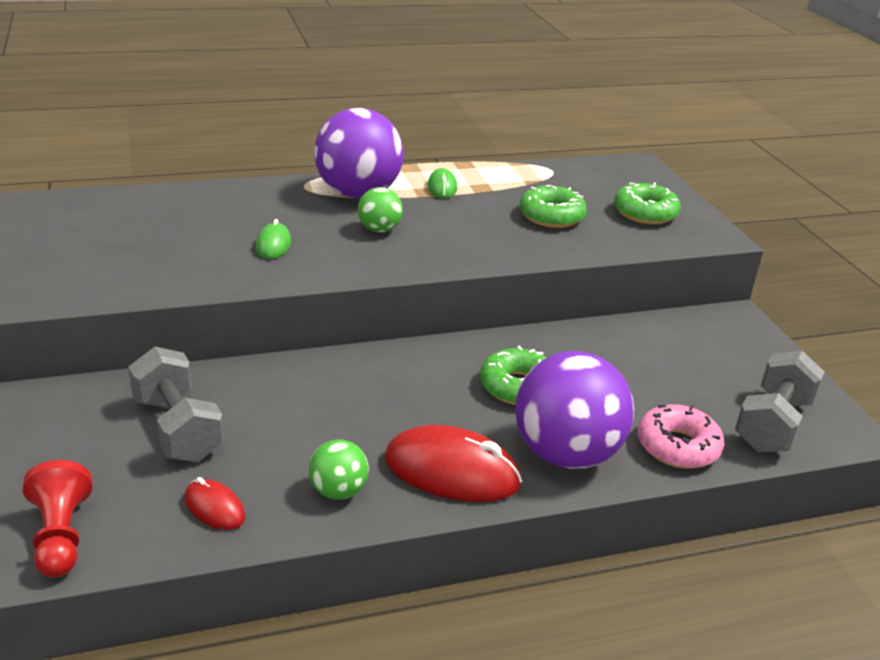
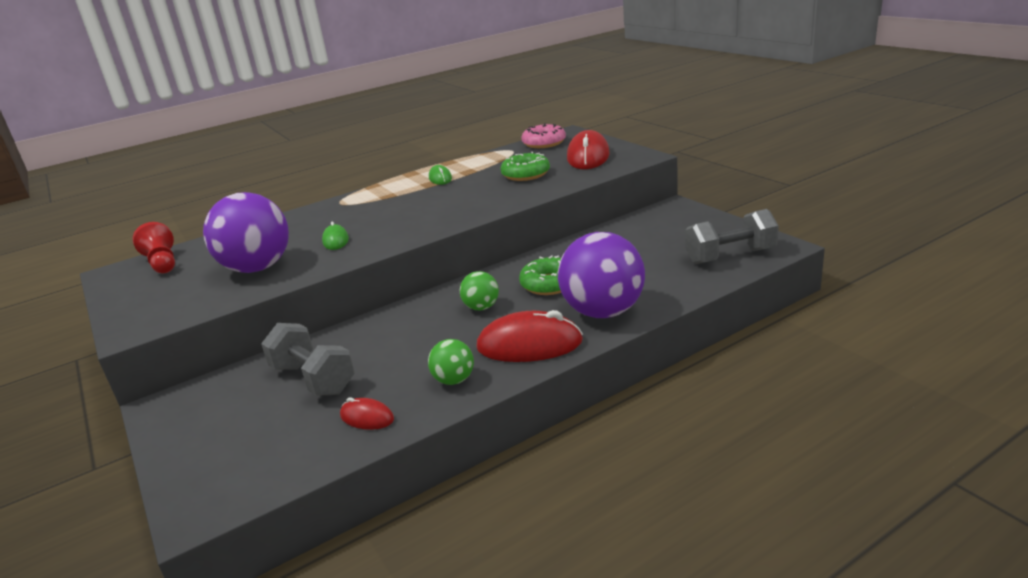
camera: 10 degrees left, 5 degrees down
red pawn [23,460,92,577] -> red pawn moved to [132,222,175,273]
purple ball [314,108,404,198] -> purple ball moved to [203,192,289,273]
green ball [358,187,403,233] -> green ball moved to [460,271,499,310]
green donut [614,183,681,224] -> red mouse [567,130,610,169]
pink donut [638,404,725,469] -> pink donut moved to [521,123,566,148]
grey dumbbell [735,350,825,452] -> grey dumbbell turned 60 degrees clockwise [685,209,779,264]

